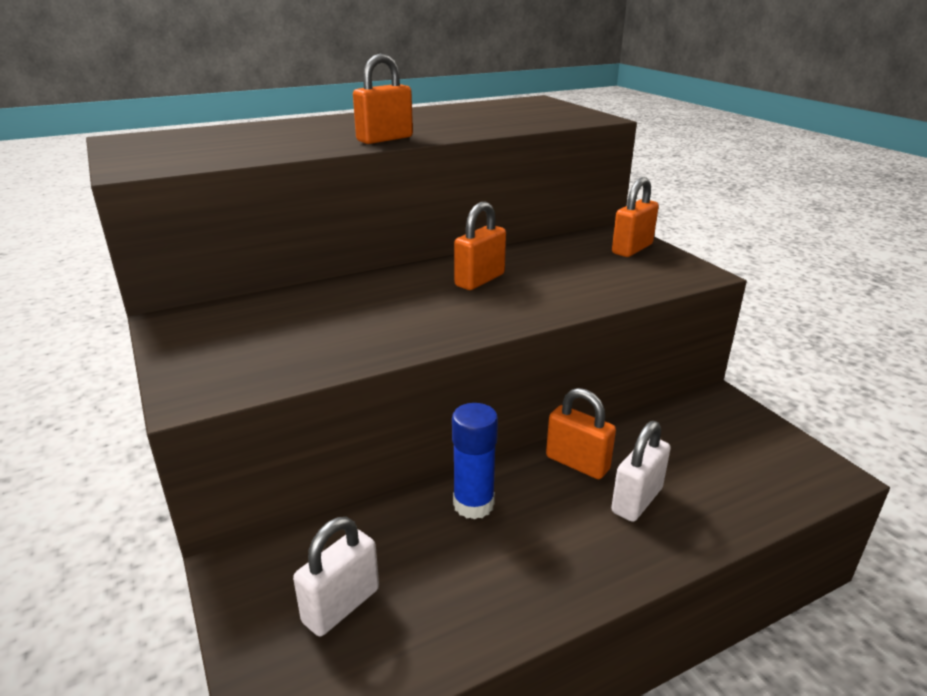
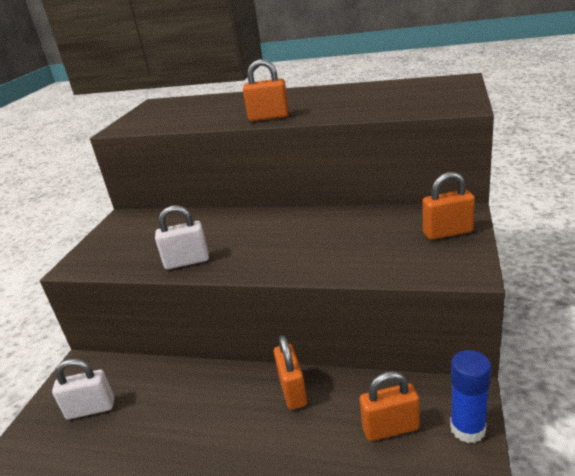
camera: 45 degrees right, 0 degrees up
blue glue stick [452,403,498,519] -> blue glue stick moved to [450,350,491,443]
orange padlock [454,202,506,290] -> orange padlock moved to [360,371,420,441]
white padlock [611,421,671,522] -> white padlock moved to [155,205,209,269]

